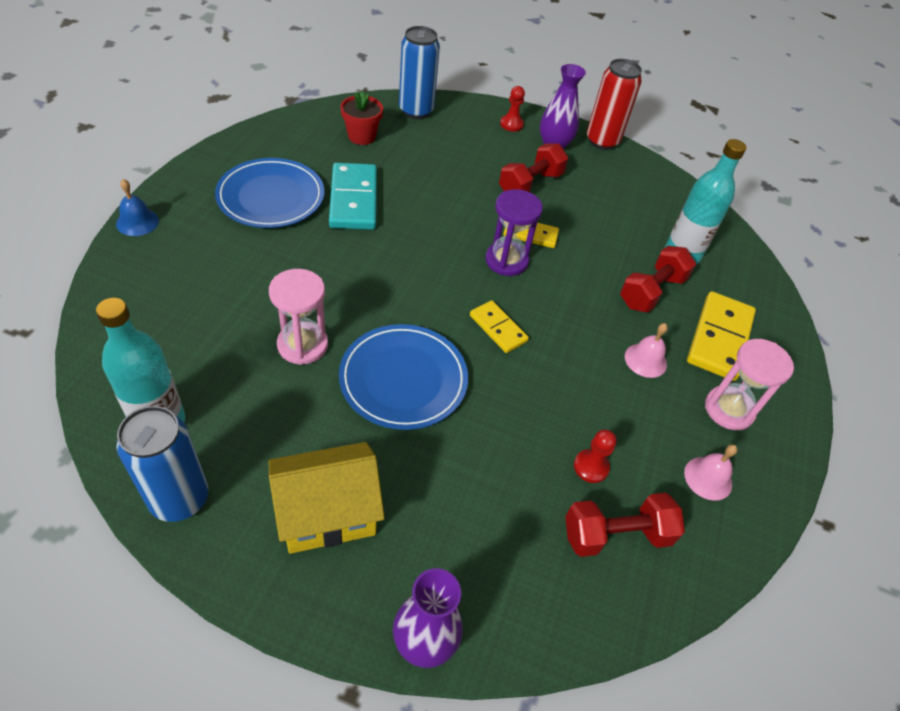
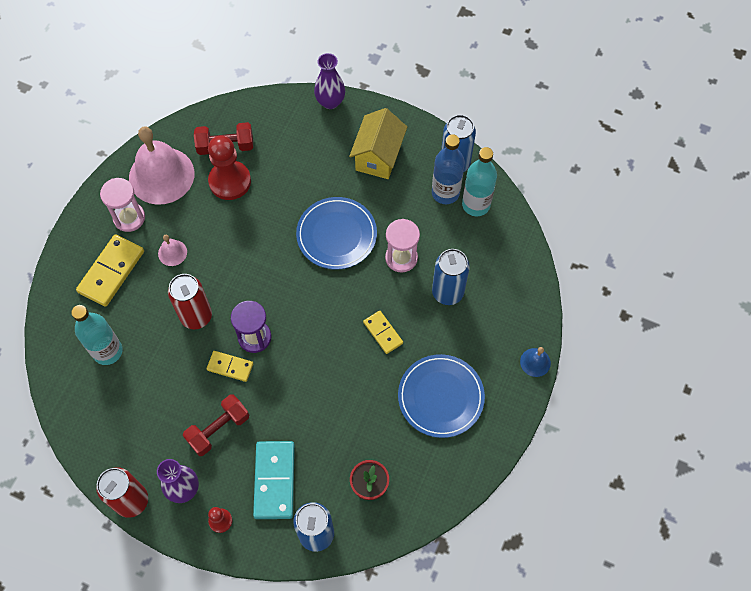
camera: 170 degrees left, 15 degrees up
yellow house [269,442,385,554] -> yellow house turned 60 degrees counterclockwise [349,108,407,179]
turquoise domino [329,163,377,230] -> turquoise domino moved to [253,441,295,519]
yellow domino [470,300,529,353] -> yellow domino moved to [363,311,403,354]
red pawn [574,429,617,483] -> red pawn [208,136,251,200], size x2.06
red dumbbell [620,246,696,312] -> none
pink bell [684,444,738,501] -> pink bell [129,126,195,205], size x2.33
none -> red can [168,274,212,330]
none -> blue bottle [432,134,465,204]
none -> blue can [432,249,470,305]

